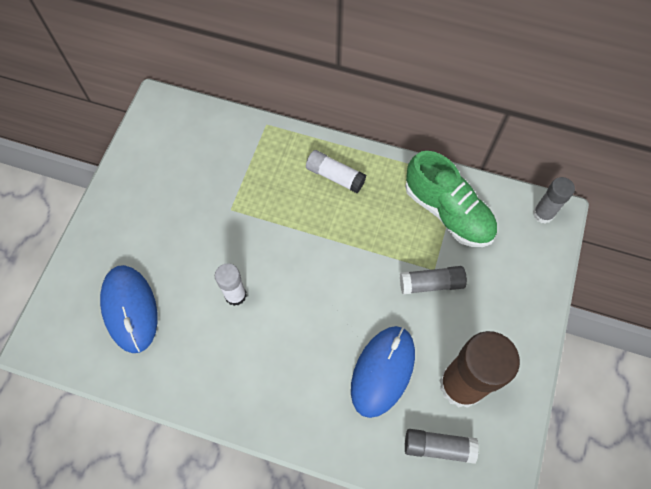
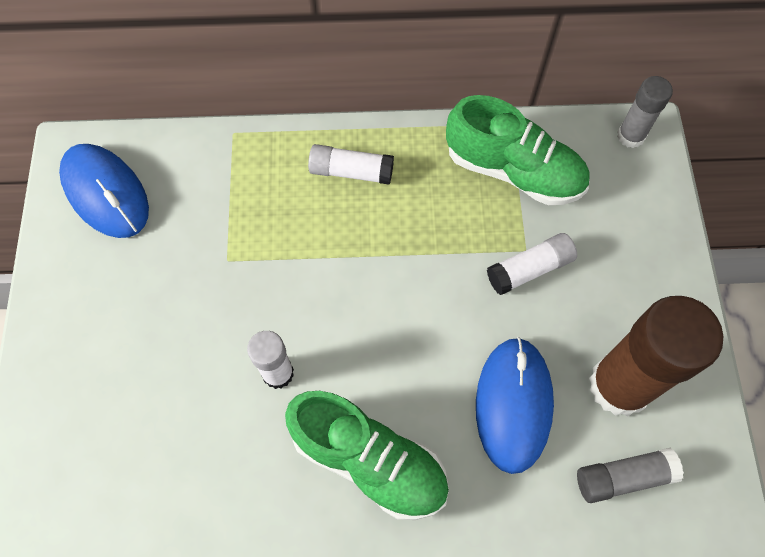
camera: 20 degrees left, 0 degrees up
blue mouse [100,265,158,353] -> blue mouse moved to [59,144,149,238]
grey glue stick [400,266,467,294] -> white glue stick [487,233,577,295]
none -> green shoe [285,391,449,520]

